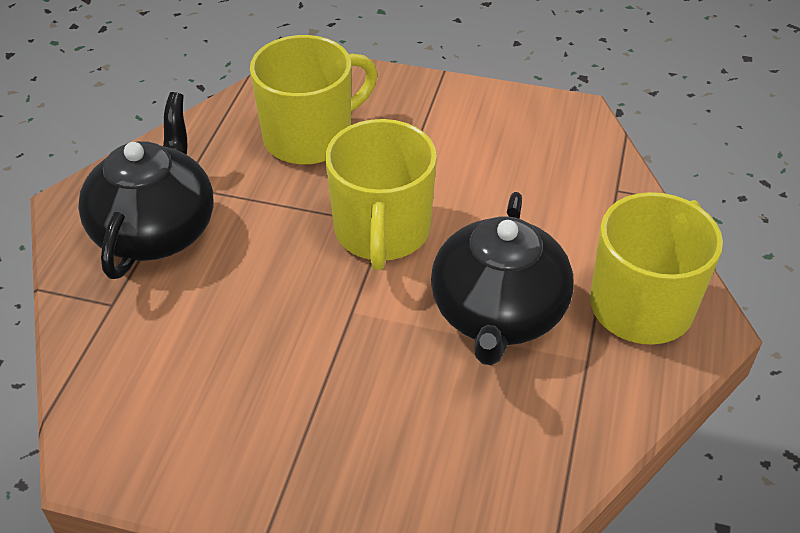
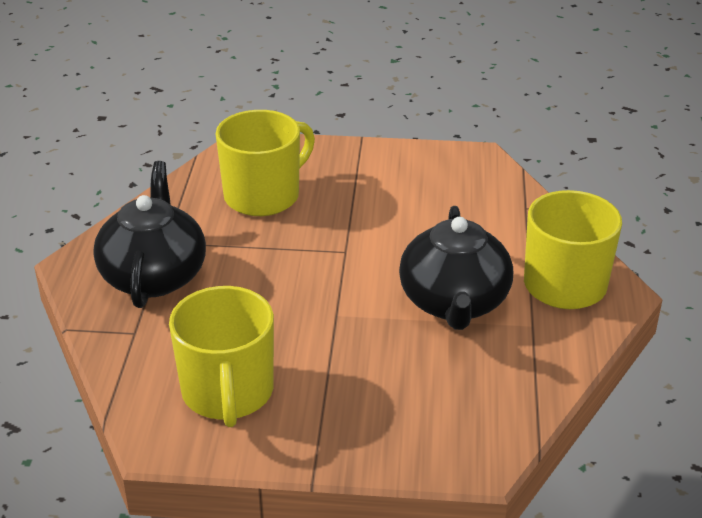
camera: 10 degrees left, 10 degrees down
yellow mug [325,119,437,270] -> yellow mug moved to [169,286,274,427]

